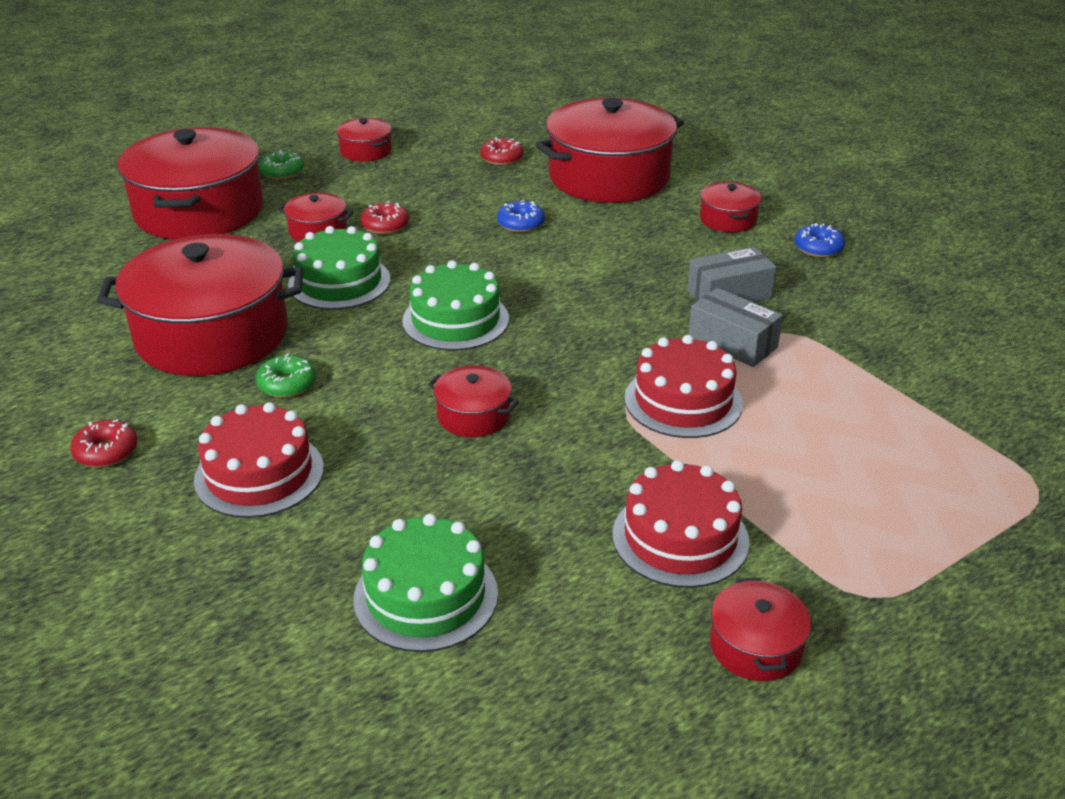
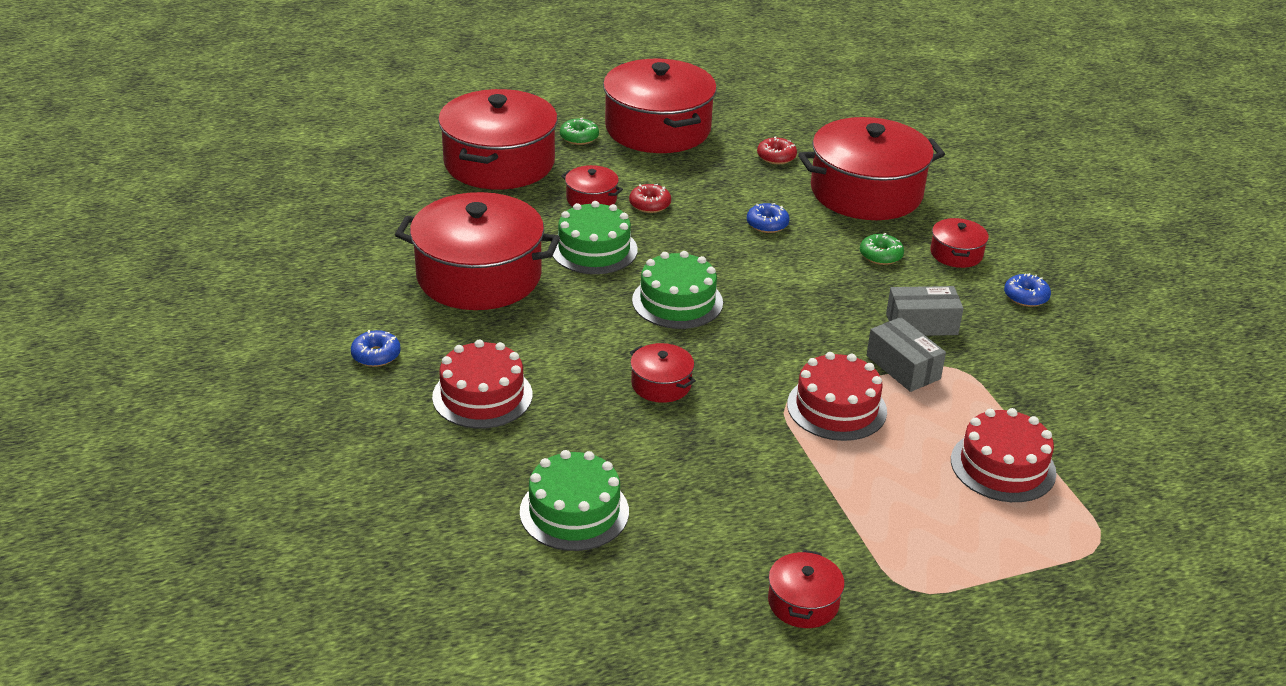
camera: 15 degrees right, 0 degrees up
red donut [70,419,137,467] -> blue donut [351,330,401,367]
green donut [256,353,316,398] -> green donut moved to [860,233,904,265]
red pot [337,118,392,162] -> red pot [603,59,717,153], size x2.27
red cake [613,460,750,588] -> red cake moved to [951,408,1057,502]

